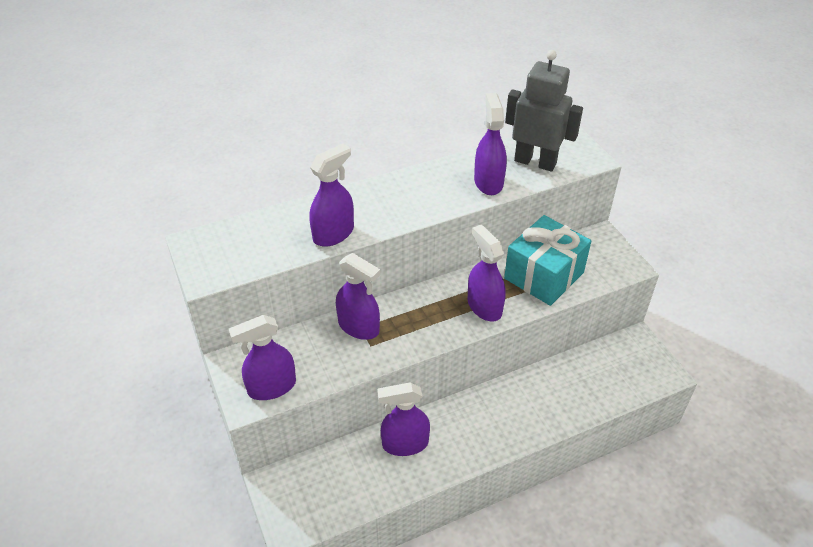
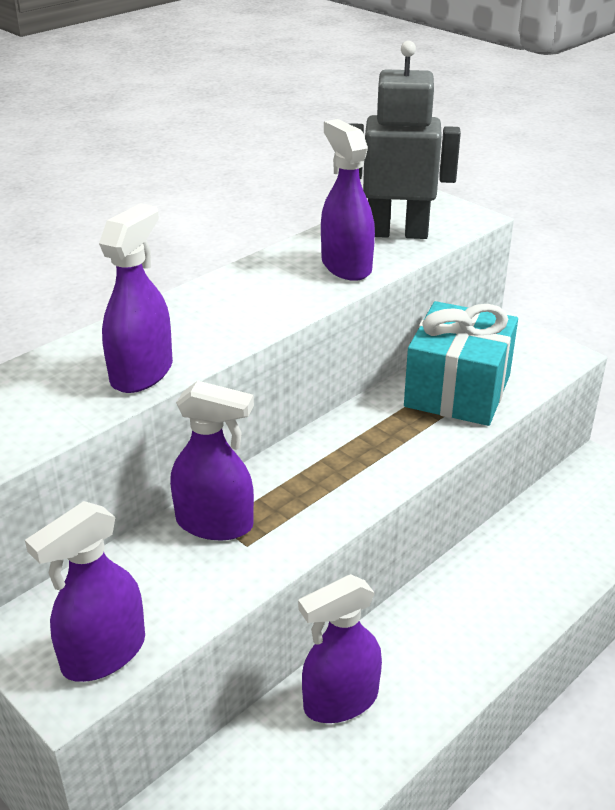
camera: 20 degrees left, 10 degrees down
purple spray bottle [468,225,505,321] -> none

